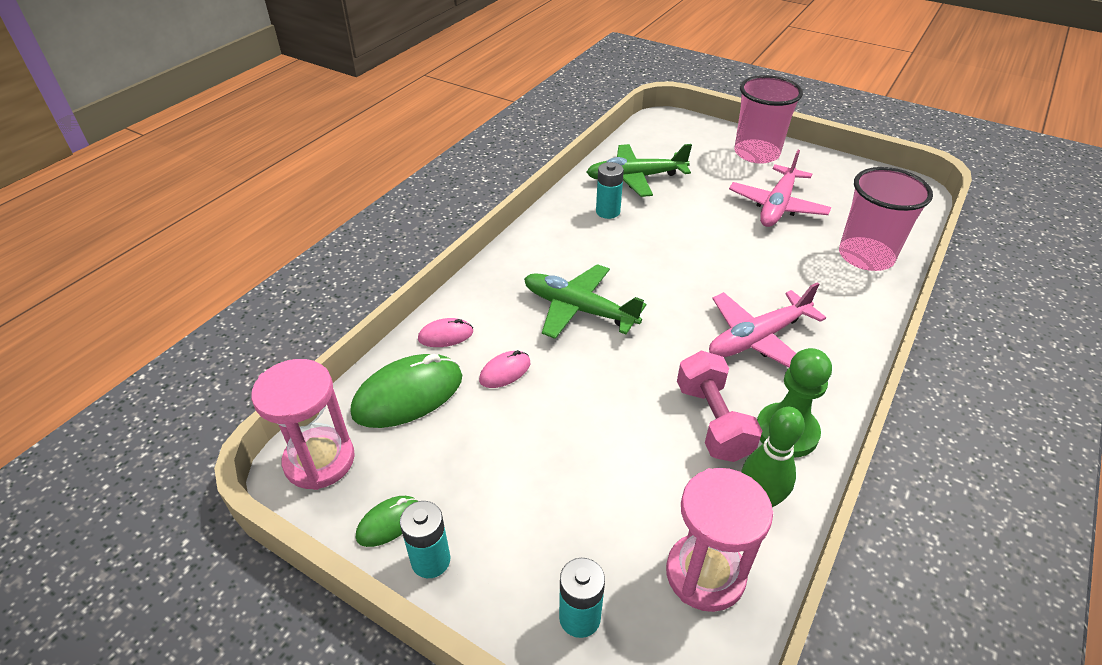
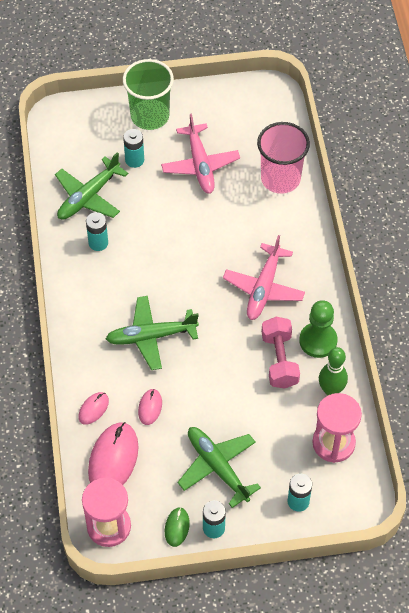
camera: 40 degrees left, 15 degrees up
green mouse [351,354,462,428] -> pink mouse [88,422,139,485]
pink dumbbell [677,350,762,462] -> pink dumbbell turned 45 degrees clockwise [262,317,300,389]
pink cup [734,75,803,164] -> green cup [123,59,174,130]
none -> turquoise battery [123,129,144,168]
none -> green plane [178,427,261,508]

